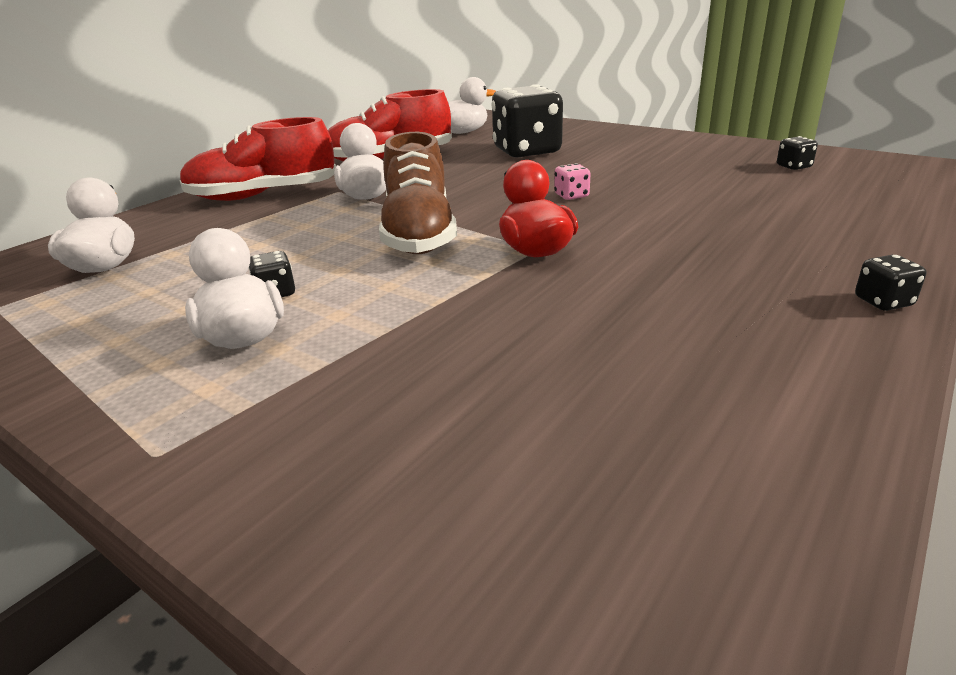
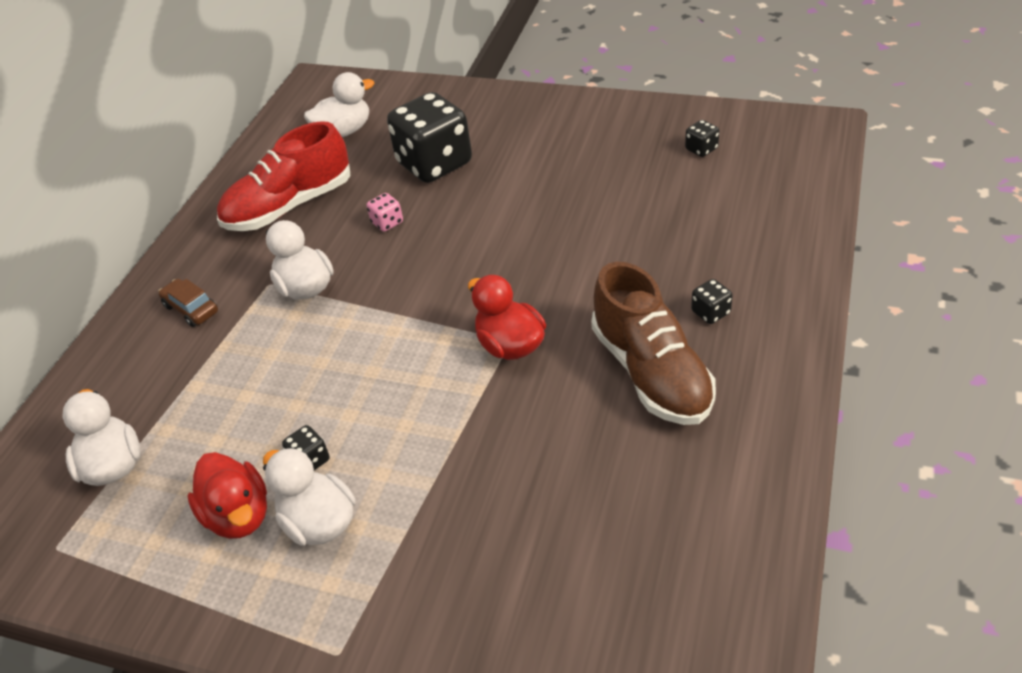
camera: 15 degrees left, 15 degrees up
red shoe [180,117,336,201] -> brown car [158,279,218,327]
brown shoe [379,132,457,254] -> brown shoe moved to [591,262,716,425]
pink dice [554,163,590,200] -> pink dice moved to [367,193,403,232]
black dice [855,255,927,311] -> black dice moved to [691,279,733,324]
none -> red duck [187,452,267,539]

